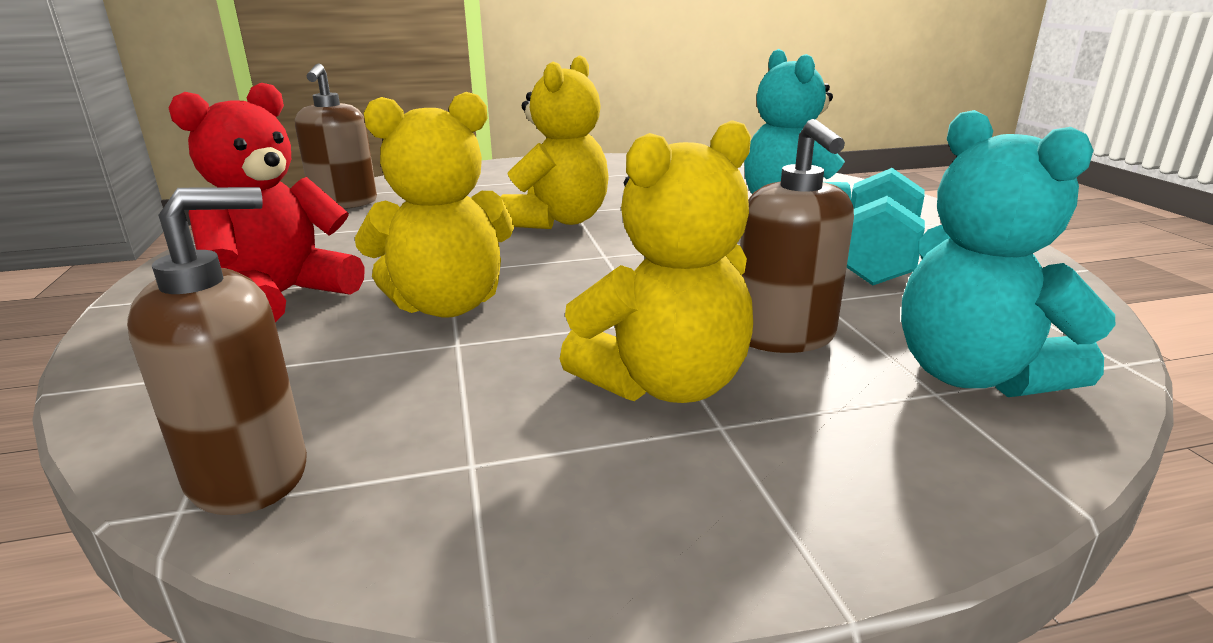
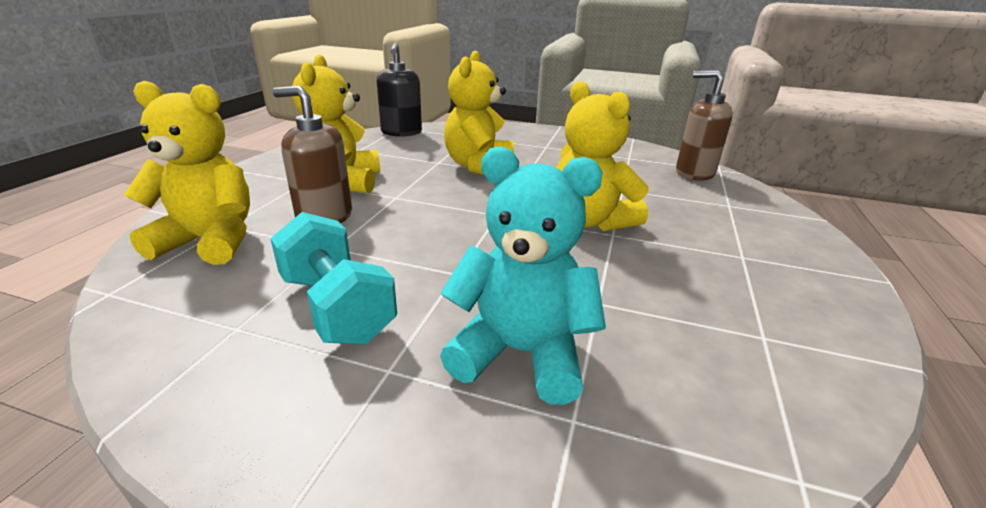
camera: 120 degrees right, 5 degrees up
brown soap dispenser [127,187,307,515] -> black soap dispenser [377,42,422,137]
red teddy bear [169,83,365,322] -> none
turquoise teddy bear [901,110,1115,397] -> yellow teddy bear [124,81,250,265]

